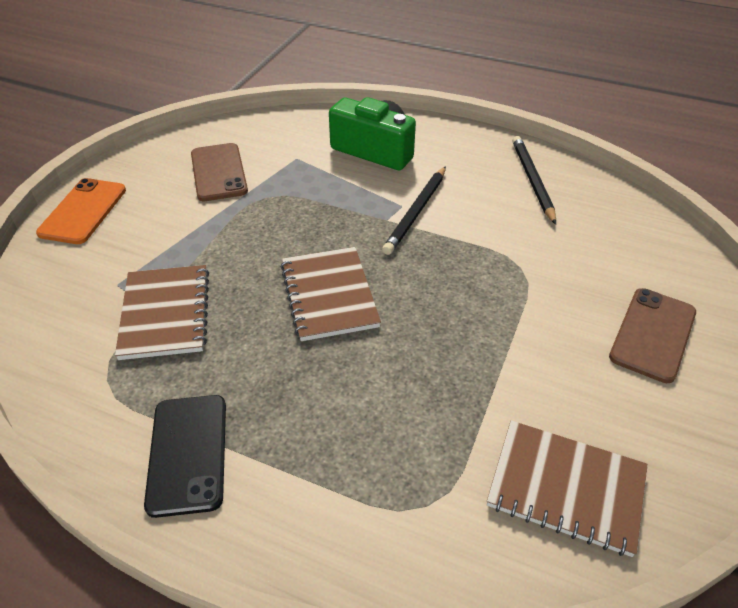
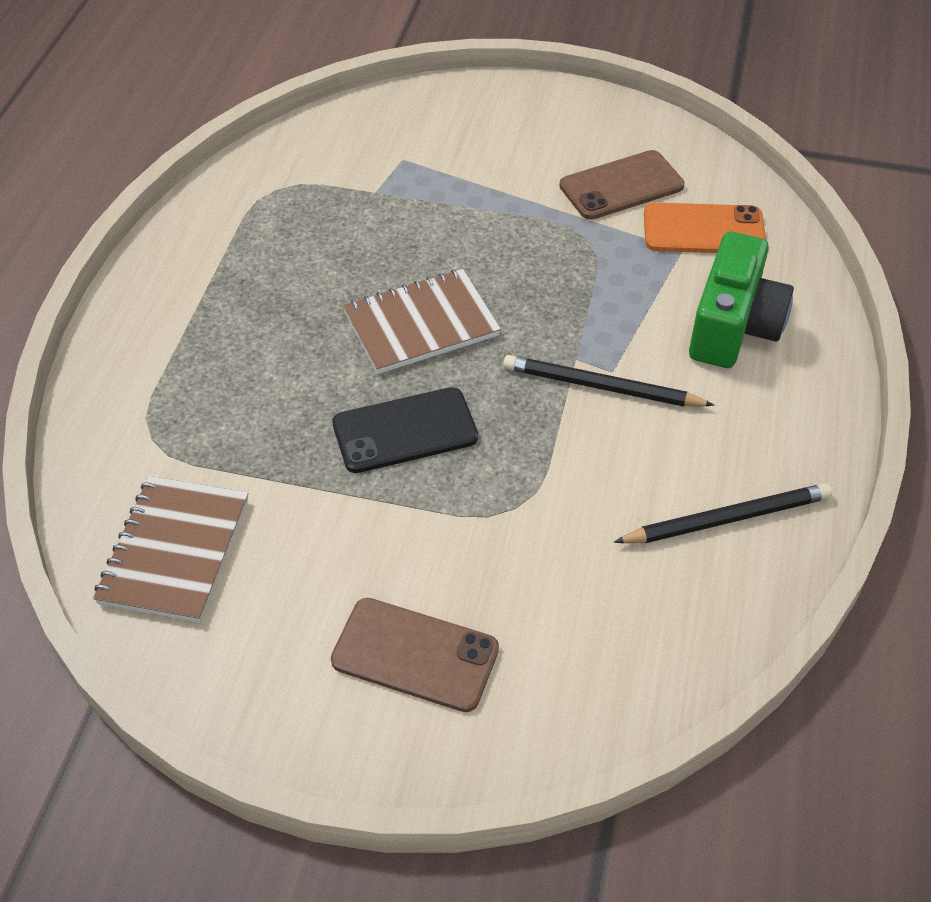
camera: 80 degrees right, 5 degrees up
orange phone [36,178,126,244] -> orange phone moved to [644,202,766,253]
brown notebook [115,265,209,360] -> none
black phone [144,395,226,518] -> black phone moved to [332,387,478,473]

